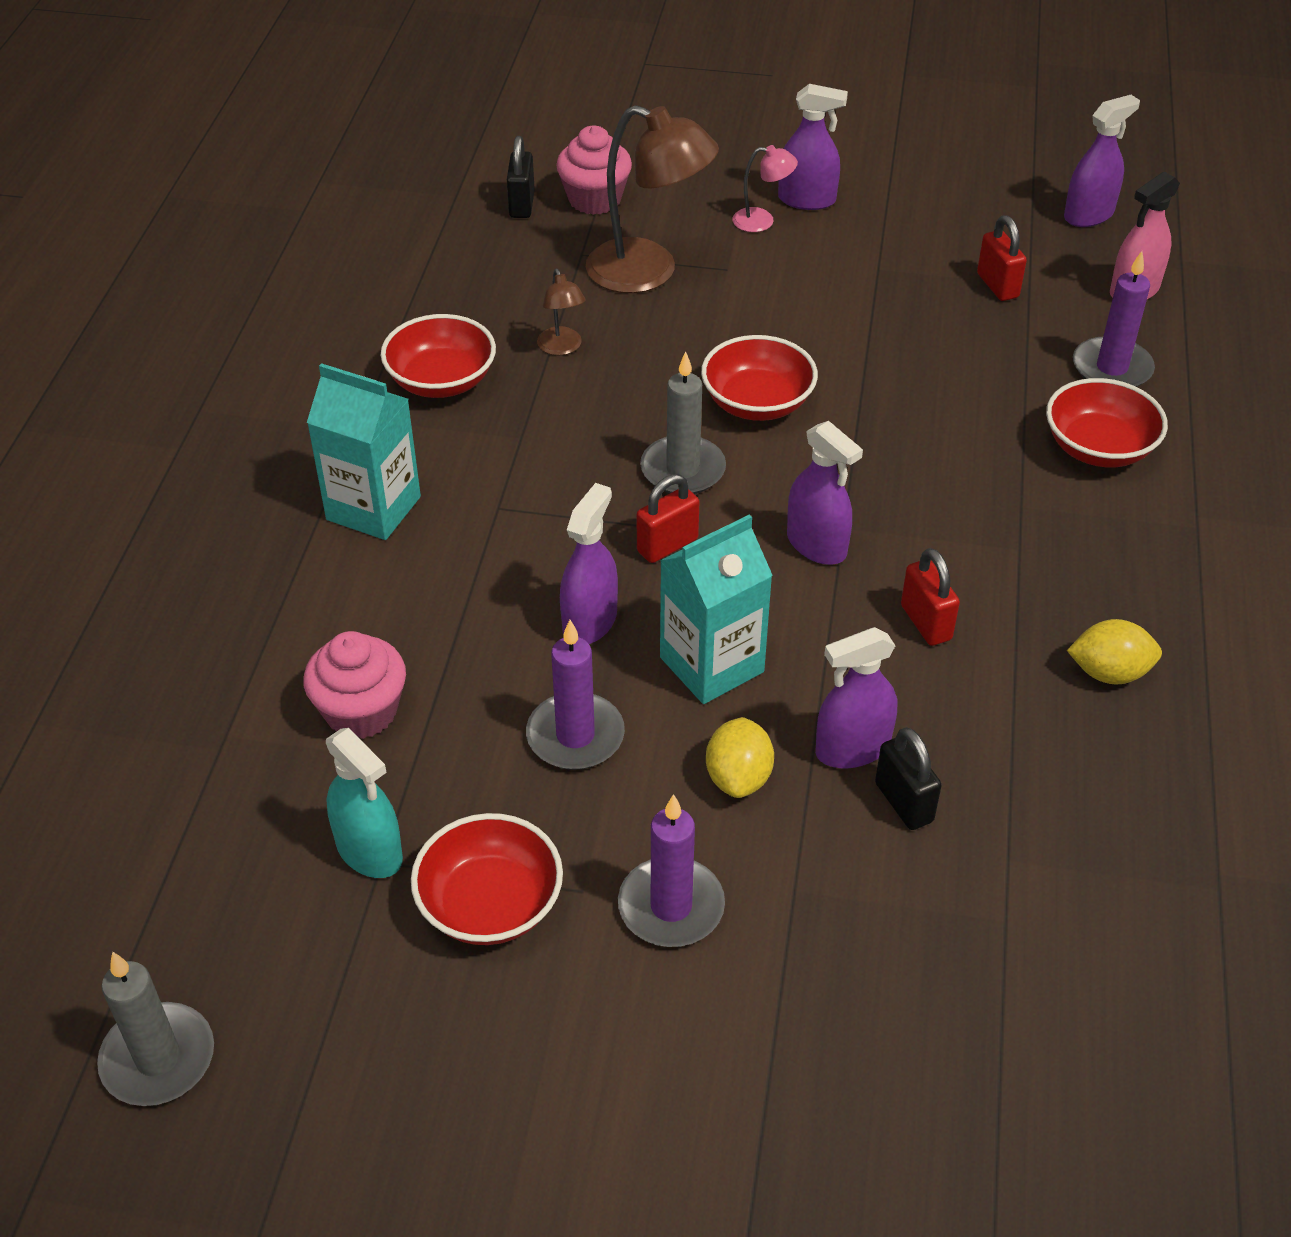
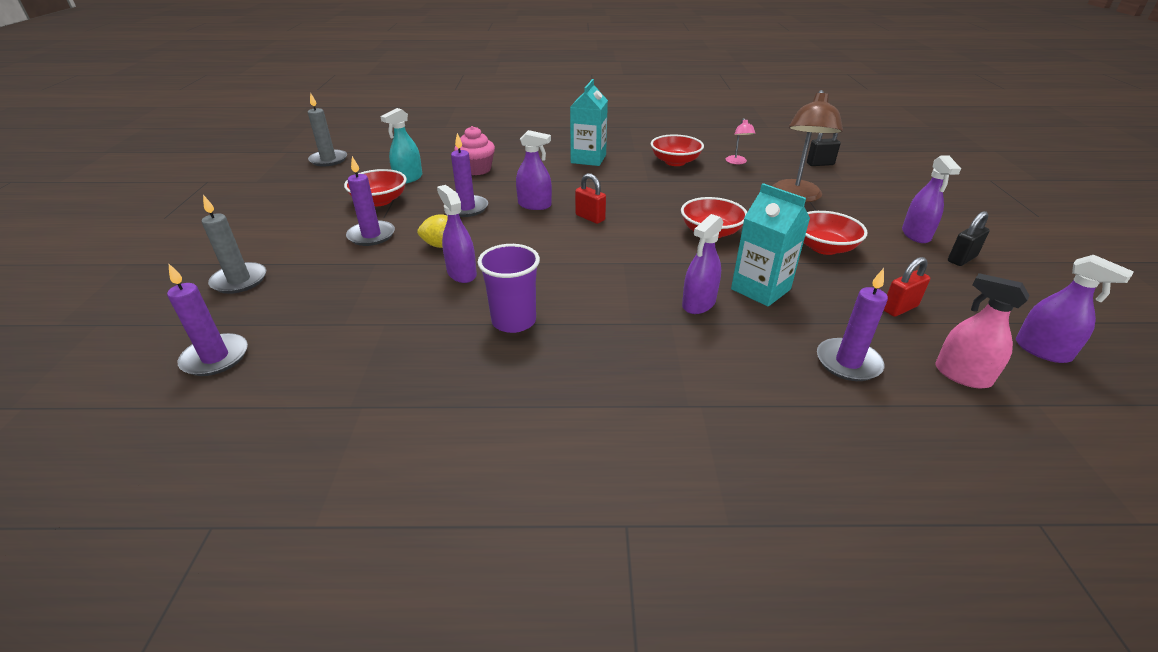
camera: 80 degrees right, 10 degrees down
brown lamp [537,269,586,355] -> none
pink cupcake [556,126,632,215] -> none
grey candle [640,351,726,494] -> grey candle moved to [202,195,266,294]
turquoise carton [660,514,773,704] -> turquoise carton moved to [731,183,810,306]
pink lamp [732,145,798,232] -> pink lamp moved to [726,118,756,164]
purple spray bottle [787,421,863,565] -> purple spray bottle moved to [682,214,723,314]
black padlock [875,727,942,830] -> black padlock moved to [948,211,990,266]
red padlock [901,548,960,646] -> none
red bowl [1046,378,1168,467] -> red bowl moved to [803,211,868,255]
yellow lemon [1067,619,1162,685] -> none
none -> purple candle [167,264,248,376]
none -> purple cup [478,244,540,333]

